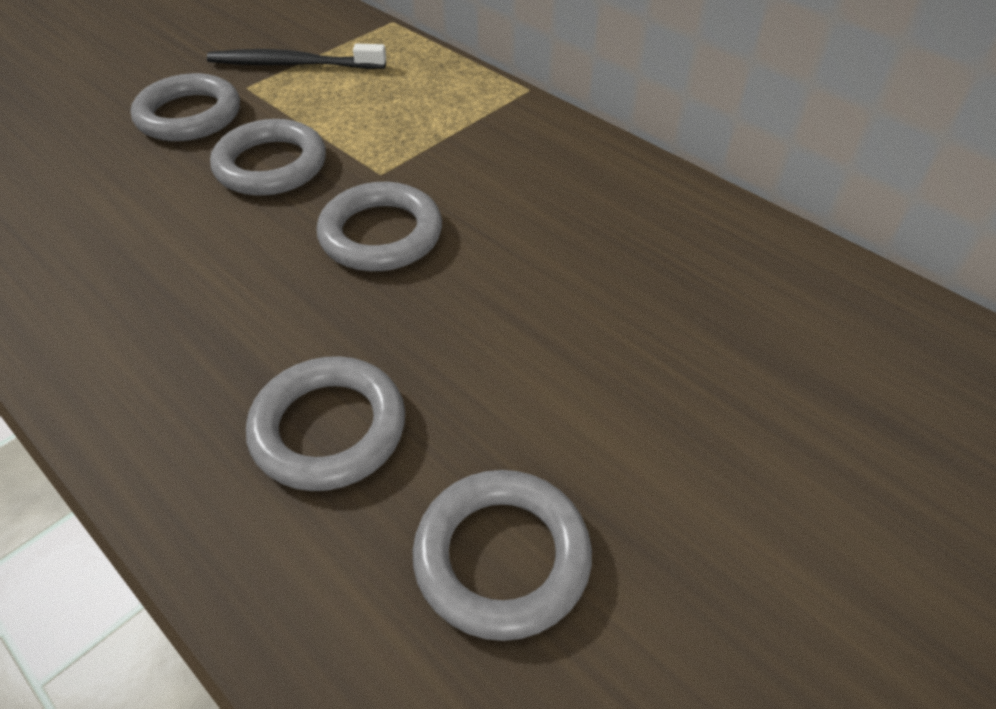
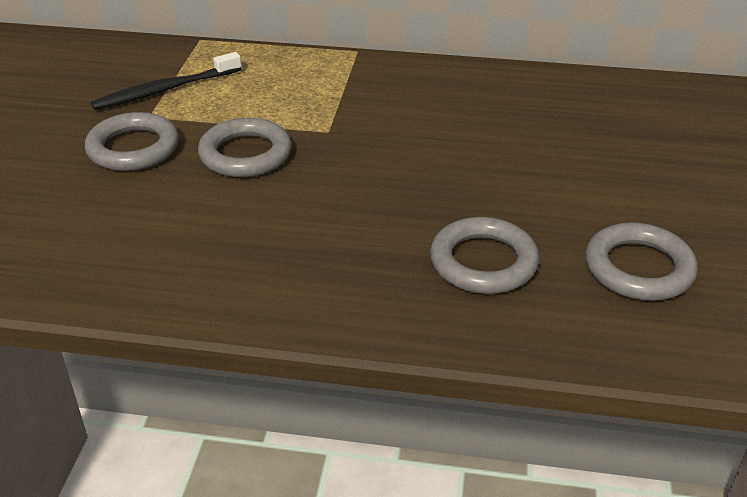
camera: 35 degrees left, 10 degrees down
grey ring [317,182,442,271] -> none

